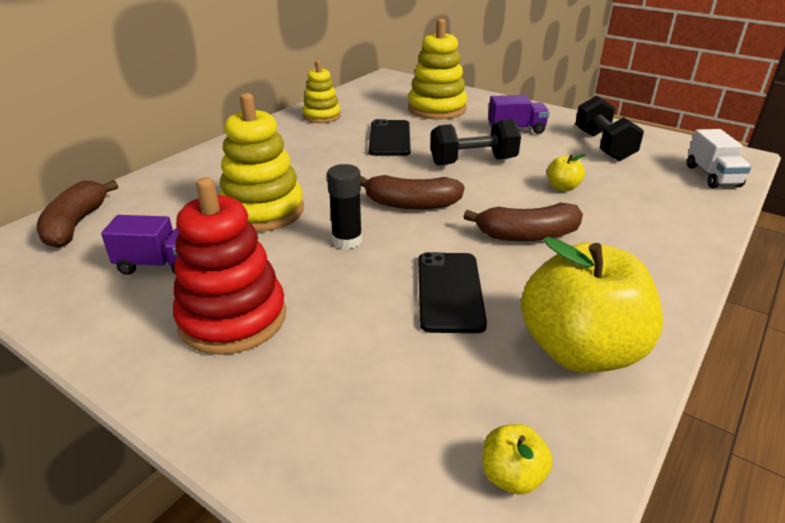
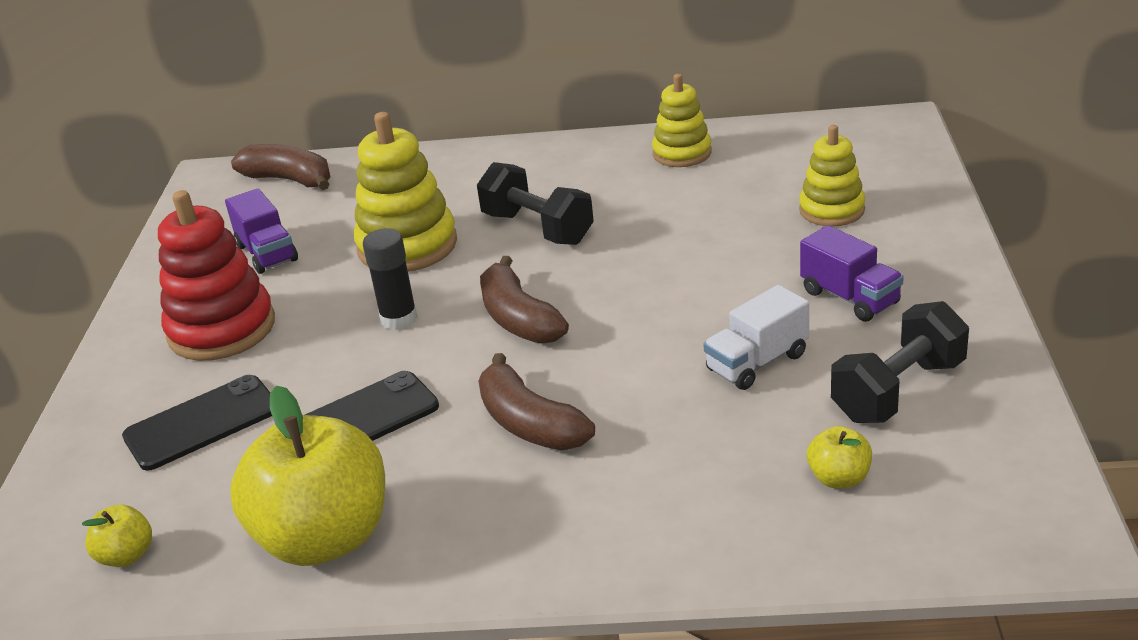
camera: 60 degrees right, 0 degrees up
brown banana [37,180,118,248] -> brown banana turned 60 degrees clockwise [231,144,331,190]
black phone [369,119,411,156] -> black phone moved to [122,375,272,471]
yellow stacking toy [408,19,467,120] -> yellow stacking toy [799,125,865,227], size x0.63
black dumbbell [430,119,521,165] -> black dumbbell moved to [477,162,594,245]
yellow apple [547,154,585,191] -> yellow apple moved to [807,426,872,489]
white truck [687,129,751,188] -> white truck moved to [703,285,809,390]

